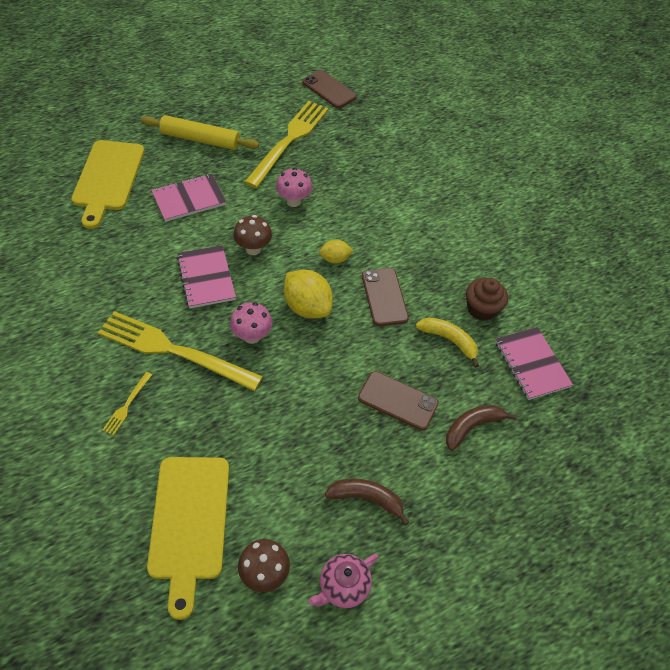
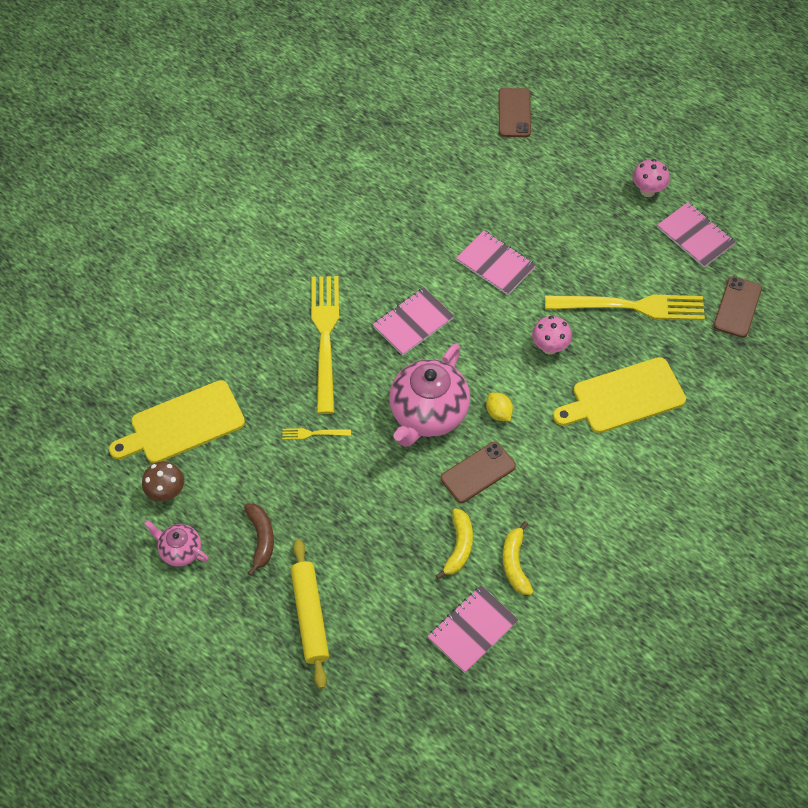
camera: 70 degrees right, 5 degrees up
yellow cutting board [71,140,145,229] -> yellow cutting board moved to [553,357,686,433]
yellow fork [102,372,152,436] -> yellow fork moved to [282,428,351,440]
yellow rolling pin [141,115,259,150] -> yellow rolling pin moved to [291,539,329,689]
pink mushroom [230,302,272,344] -> pink mushroom moved to [633,159,670,197]
brown mushroom [233,215,272,255] -> none
yellow lemon [284,270,333,319] -> pink teapot [389,343,470,447]
brown phone [358,371,438,430] -> brown phone moved to [499,88,531,137]
brown banana [446,405,516,451] -> none
brown cupcake [466,278,508,321] -> yellow banana [503,521,533,595]
none -> pink notebook [657,202,736,268]

